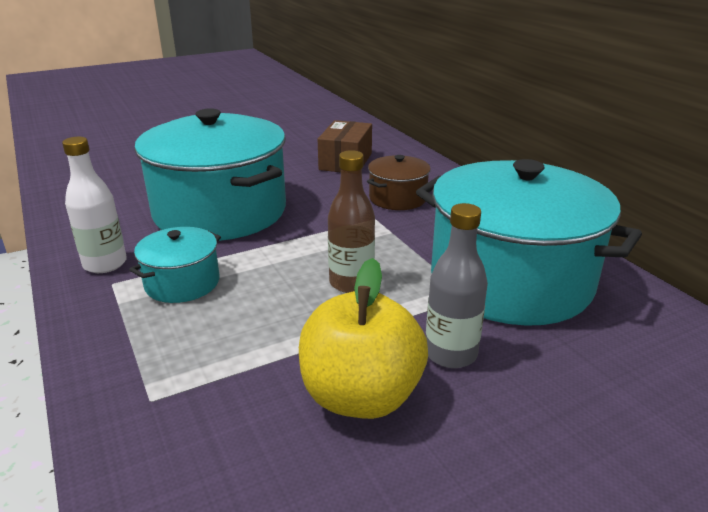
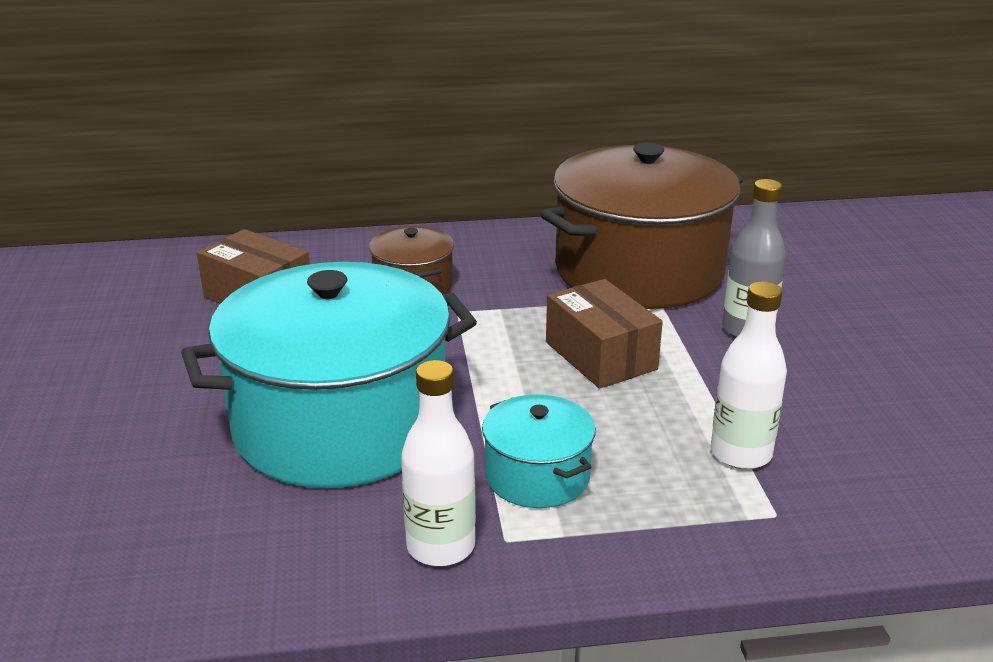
camera: 70 degrees left, 0 degrees up
yellow apple [299,258,428,419] -> none
brown bottle [328,150,375,293] -> brown box [546,279,663,389]
turquoise pot [416,159,642,326] -> brown pot [540,142,743,309]
none -> white bottle [711,281,787,469]

